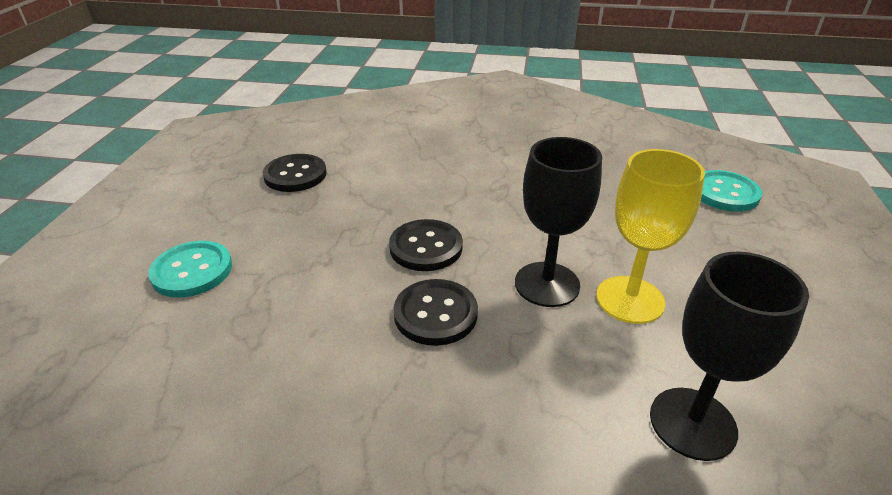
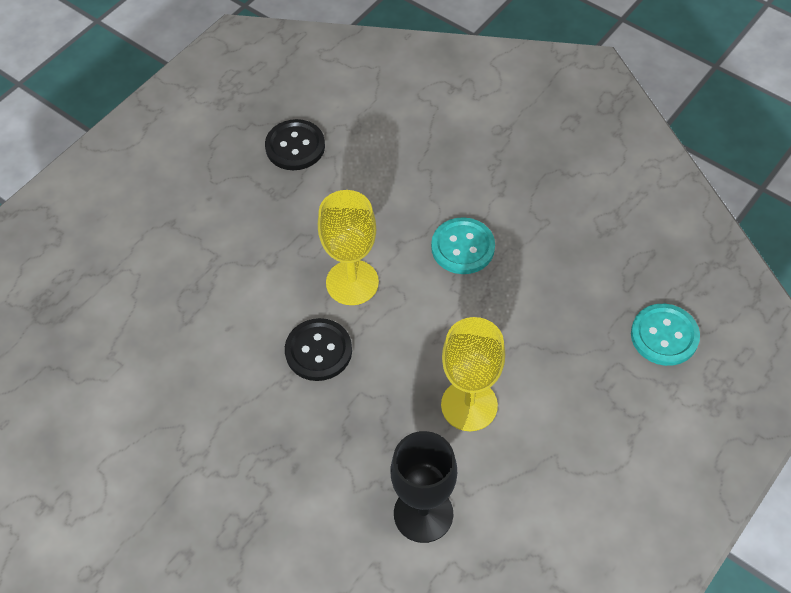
camera: 30 degrees right, 20 degrees up
turquoise button [148,241,232,298] -> turquoise button moved to [431,217,495,274]
black button [389,219,463,271] -> yellow goblet [318,190,379,305]
black goblet [515,137,602,307] -> none

